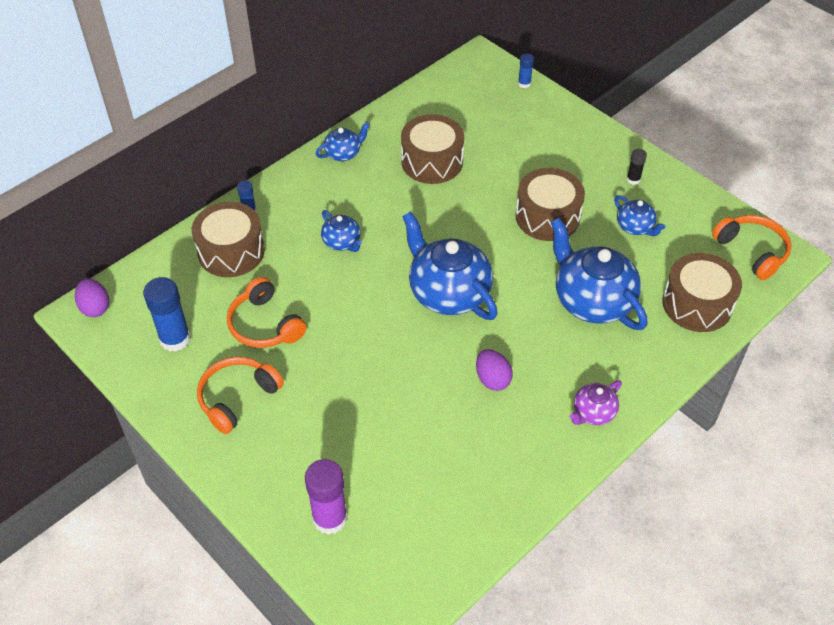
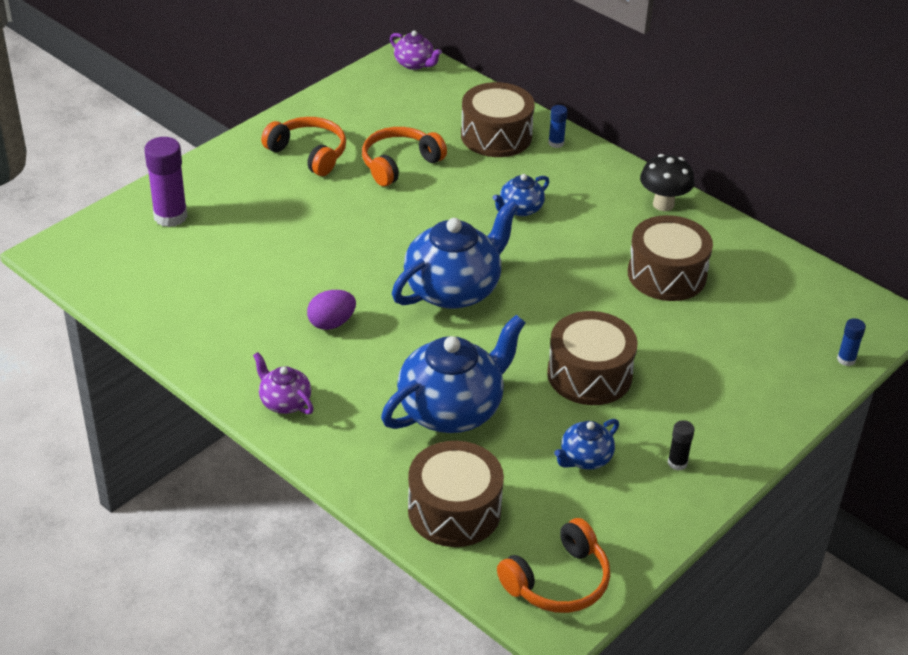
camera: 85 degrees right, 10 degrees down
purple egg [75,278,109,317] -> purple teapot [390,30,442,70]
blue glue stick [143,277,191,352] -> none
blue teapot [316,122,370,161] -> black mushroom [640,154,695,211]

